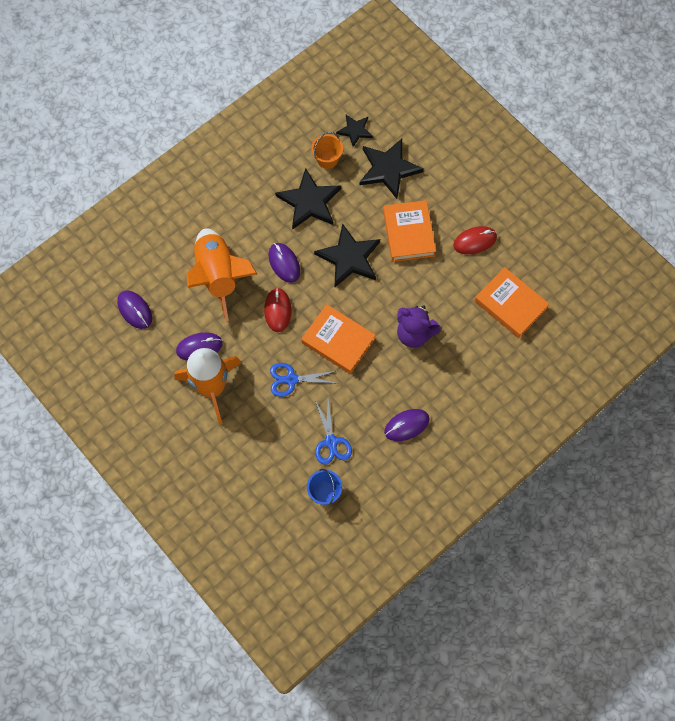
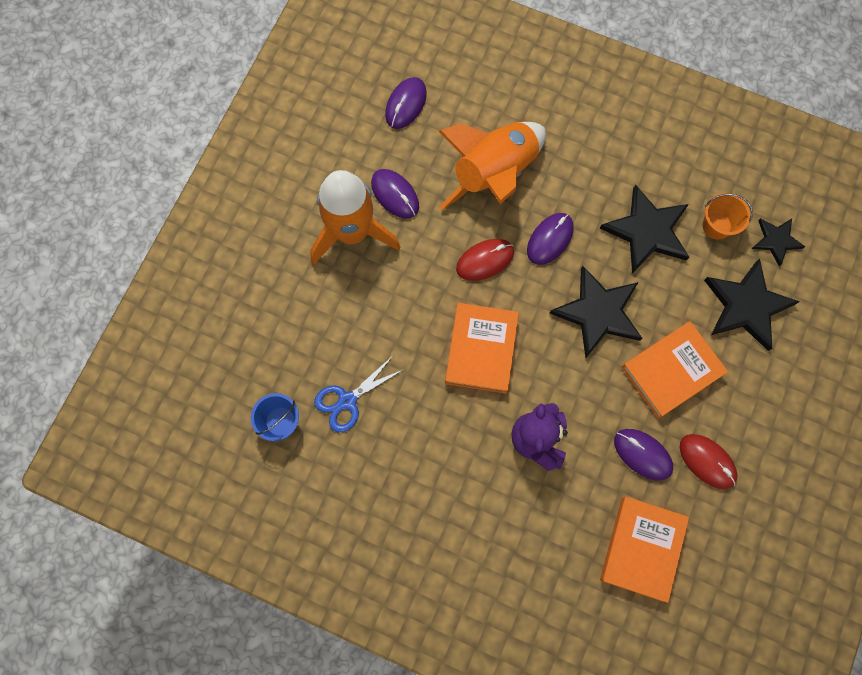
camera: 65 degrees right, 5 degrees up
blue scissors [270,363,339,397] -> none
purple mouse [384,409,430,441] -> purple mouse moved to [614,429,673,481]

